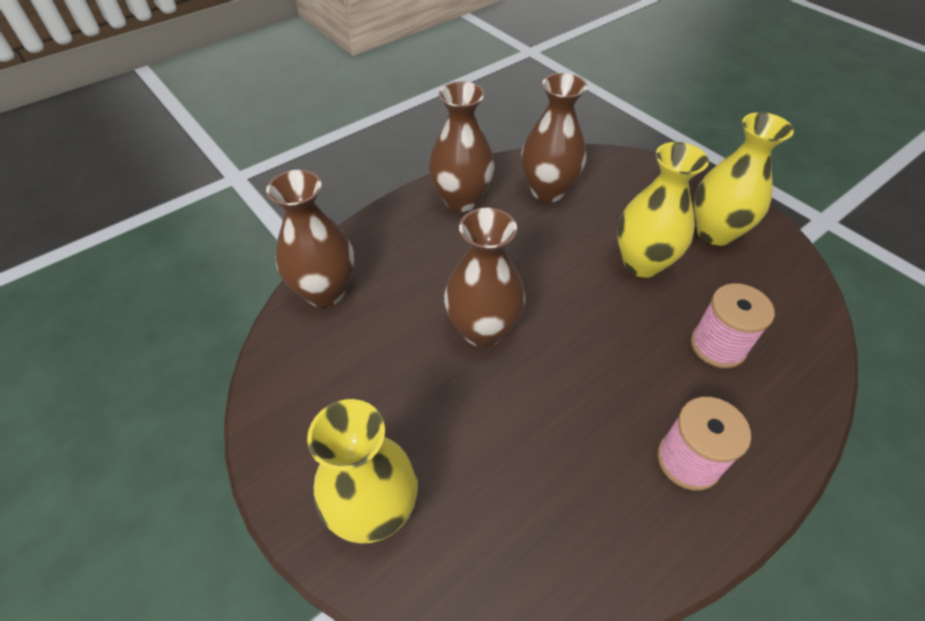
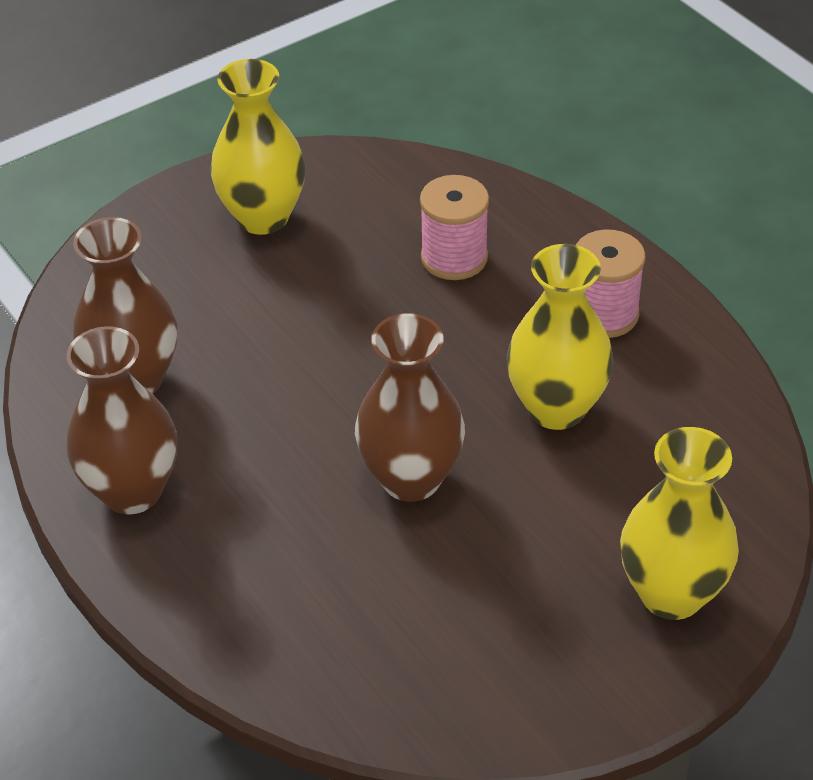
camera: 85 degrees left, 5 degrees down
brown vase [266,170,354,307] -> none
yellow vase [617,142,709,278] -> yellow vase moved to [507,244,614,430]

